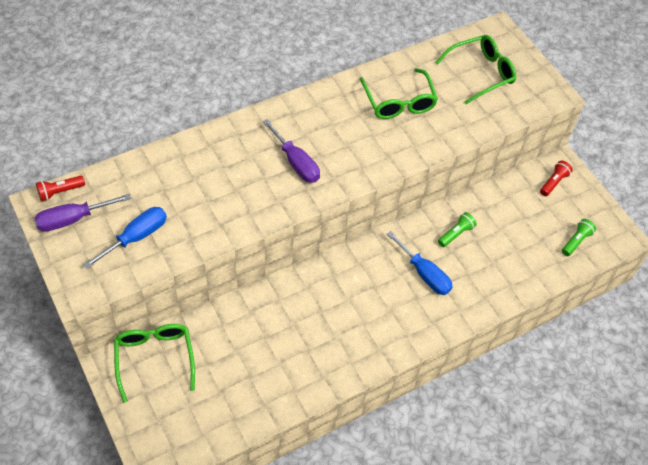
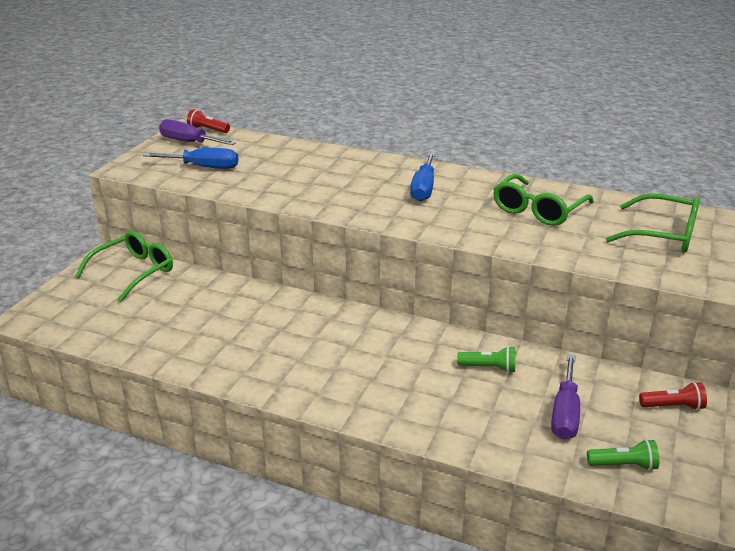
camera: 55 degrees right, 25 degrees down
purple screwdriver [262,119,320,183] -> purple screwdriver moved to [551,354,580,440]
blue screwdriver [387,231,453,295] -> blue screwdriver moved to [410,153,435,202]

